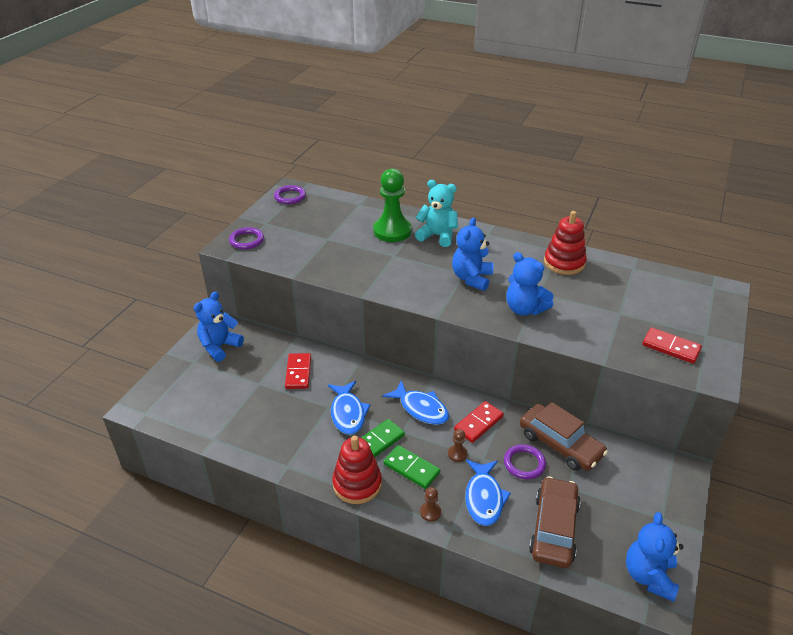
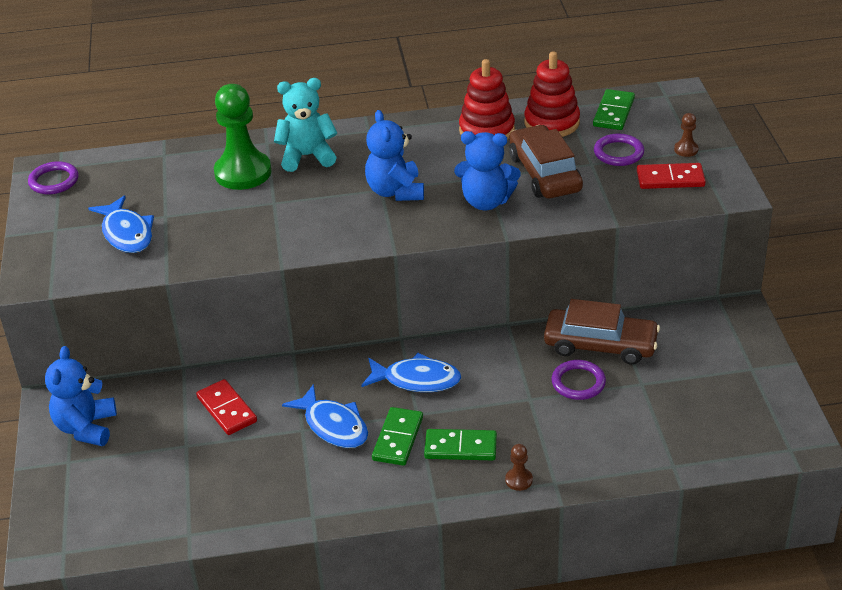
camera: 30 degrees left, 0 degrees up
purple ring [229,227,264,249] -> purple ring moved to [594,134,644,166]
red stacking toy [332,436,382,504] -> red stacking toy moved to [524,51,580,137]
brown pawn [448,429,468,462] -> brown pawn moved to [674,113,699,157]
red domino [454,401,504,443] -> none
blue fish [465,459,511,526] -> blue fish moved to [88,195,154,253]
brown car [529,476,580,568] -> brown car moved to [509,125,583,198]
blue teddy bear [626,512,684,602] -> none
none -> green domino [593,89,635,130]

